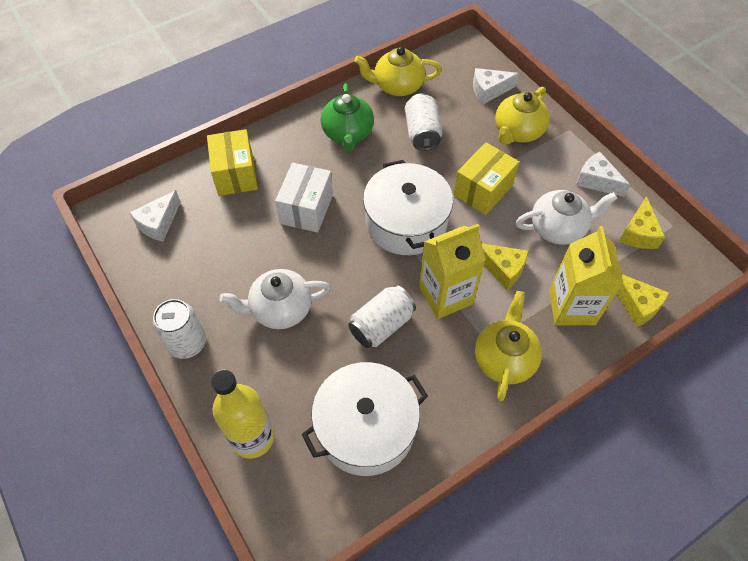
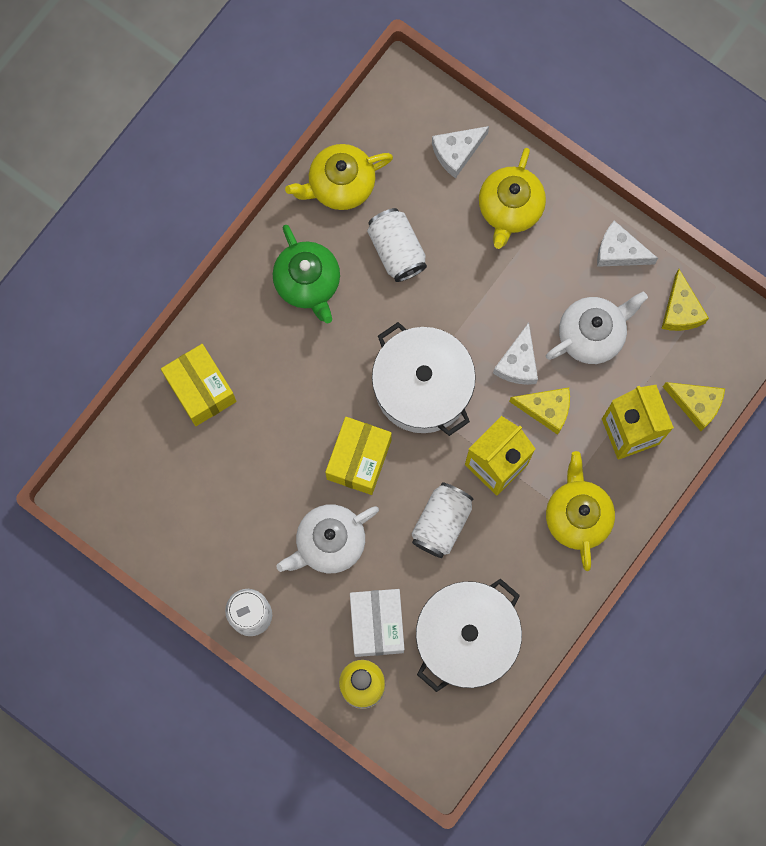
camera: 20 degrees left, 20 degrees up
white cheese [129,190,181,242] -> white cheese moved to [493,323,538,385]
white box [275,163,333,233] -> white box moved to [350,589,404,657]
yellow box [453,142,519,215] -> yellow box moved to [325,417,392,495]

